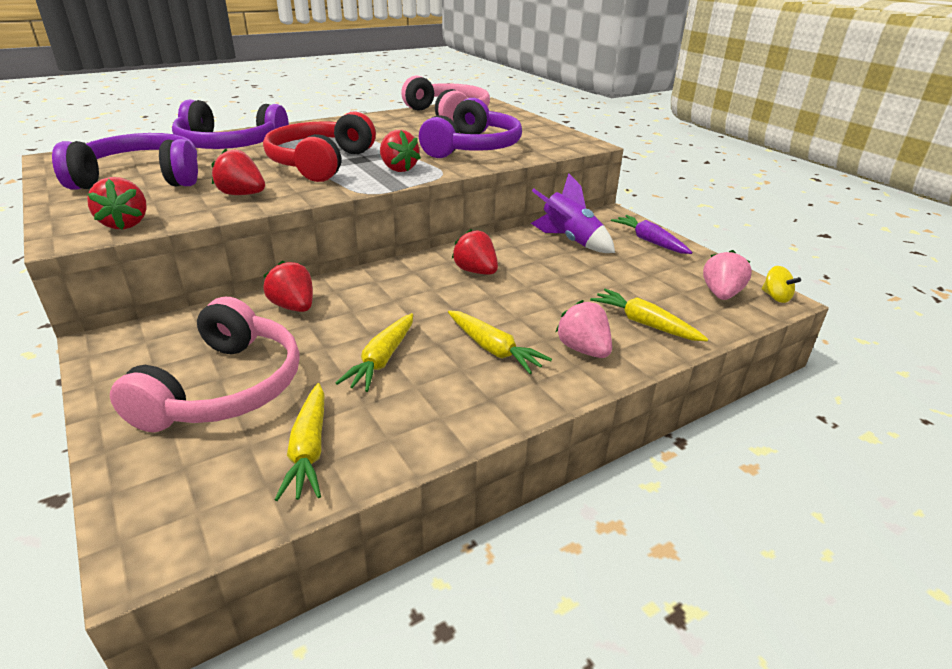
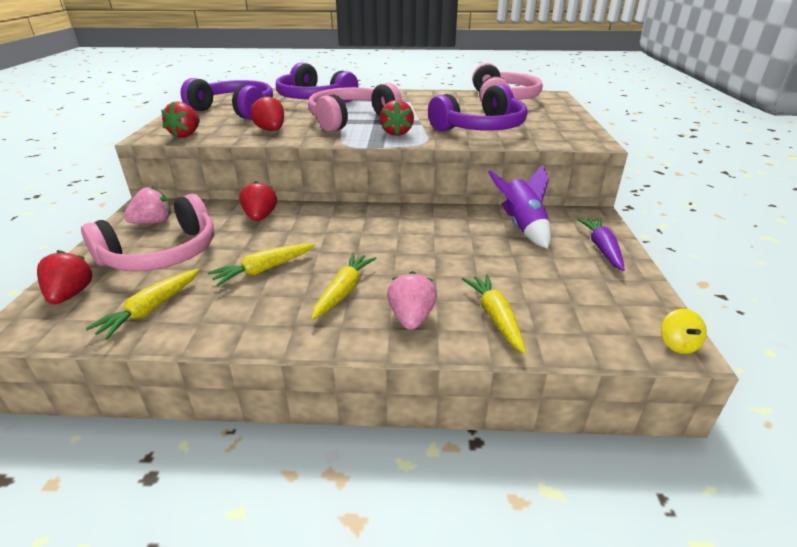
camera: 35 degrees right, 0 degrees up
red headphones [263,111,376,182] -> pink headphones [308,83,402,132]
yellow carrot [448,310,552,374] -> yellow carrot turned 150 degrees counterclockwise [311,253,376,320]
red strawberry [452,229,498,275] -> red strawberry moved to [37,250,94,304]
pink strawberry [703,250,752,300] -> pink strawberry moved to [124,187,171,224]

